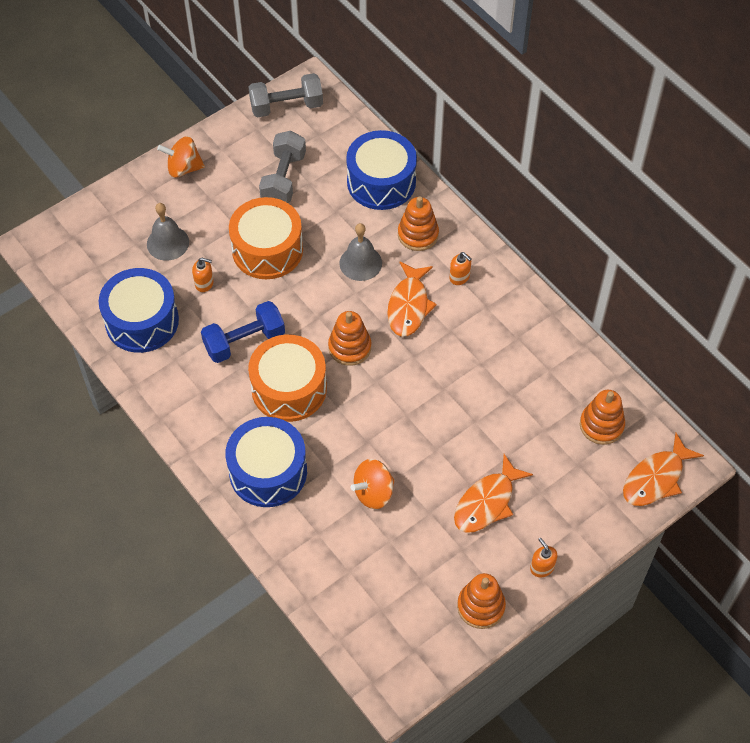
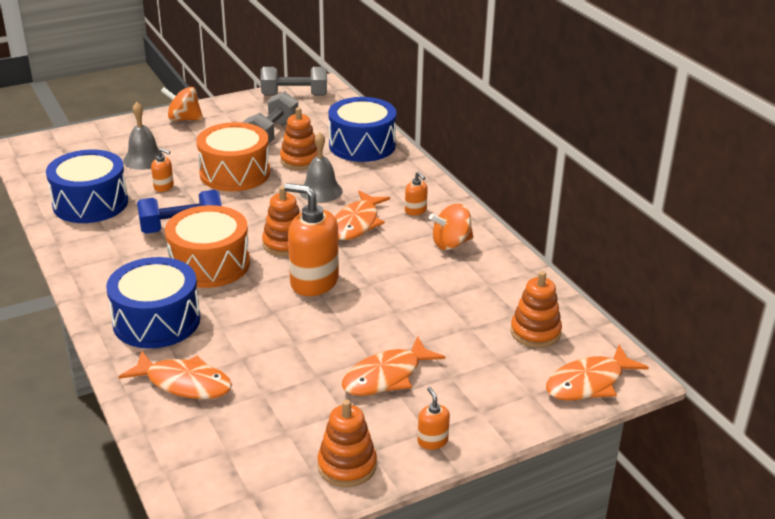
camera: 10 degrees right, 25 degrees down
orange spinning top [351,459,395,509] -> orange spinning top moved to [429,204,473,250]
orange stacking toy [398,196,439,251] -> orange stacking toy moved to [280,107,318,170]
none -> orange fish [118,351,232,399]
none -> orange soap dispenser [284,183,339,296]

